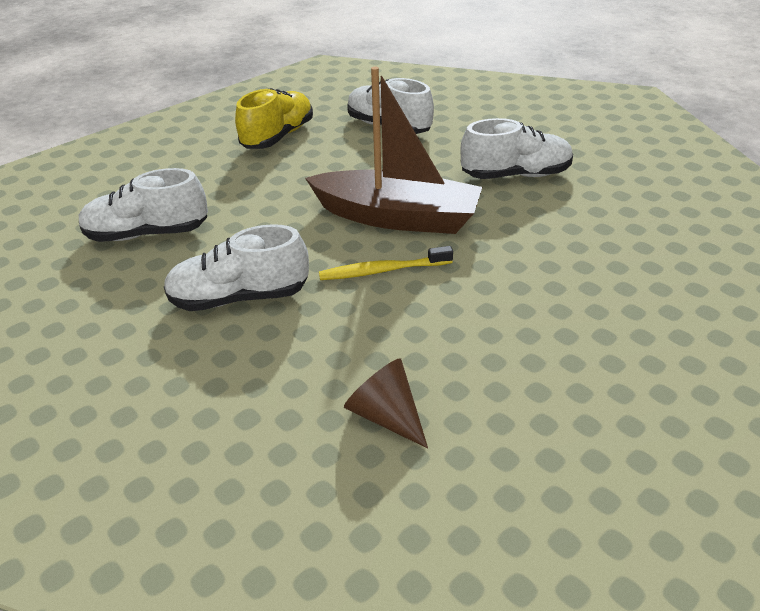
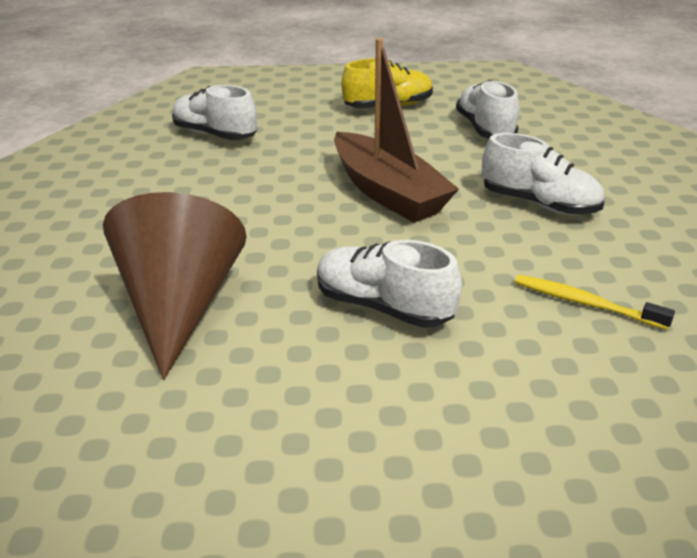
camera: 40 degrees right, 5 degrees down
white shoe [164,224,309,311] -> white shoe moved to [317,240,462,328]
yellow toothbrush [319,246,453,280] -> yellow toothbrush moved to [515,275,675,330]
brown cone [344,358,428,449] -> brown cone [103,192,247,380], size x2.10

